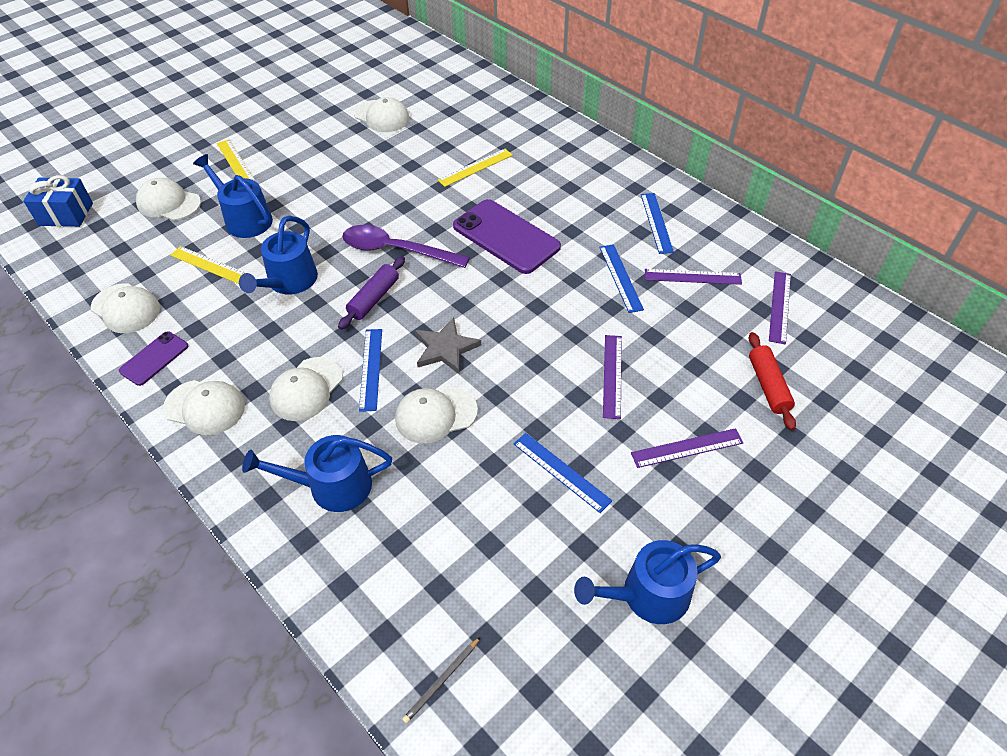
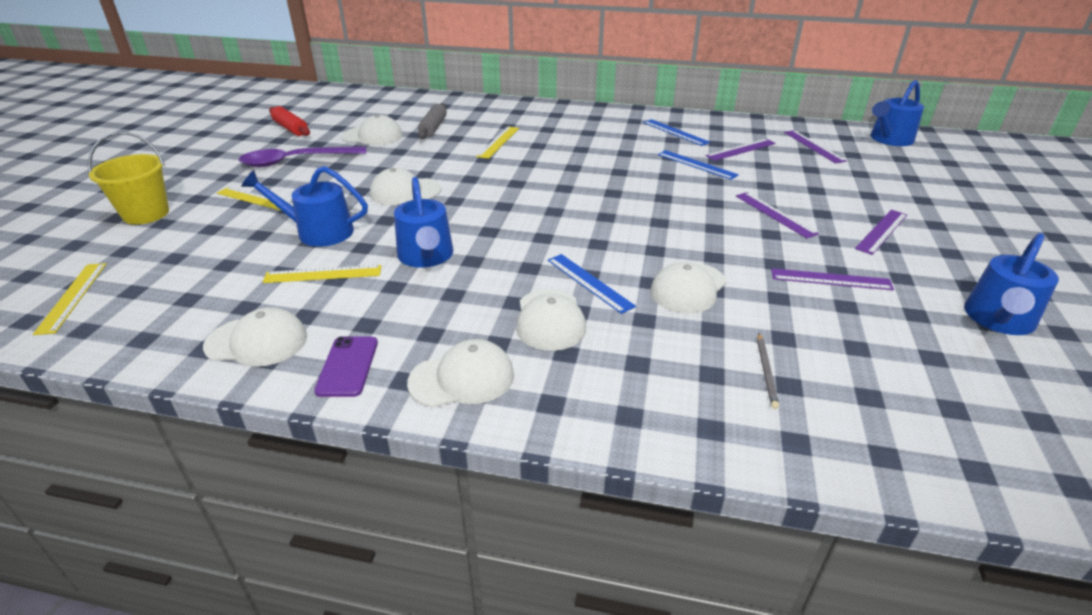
camera: 35 degrees left, 15 degrees down
blue gift [23,175,93,227] -> yellow ruler [33,263,106,335]
white cap [136,178,201,221] -> white cap moved to [370,168,441,205]
blue watering can [242,435,392,512] -> blue watering can moved to [870,80,924,146]
purple rolling pin [338,256,405,330] -> none
purple spoon [342,225,470,268] -> purple spoon moved to [238,146,367,167]
grey pencil [402,637,480,724] -> grey pencil moved to [757,333,779,409]
grey star [415,318,481,374] -> none
purple phone [453,199,561,274] -> none
blue ruler [513,433,612,513] -> purple ruler [771,268,894,290]
red rolling pin [749,332,796,430] -> red rolling pin moved to [269,106,310,136]
none -> yellow bucket [88,132,169,225]
none -> grey rolling pin [418,103,447,139]

